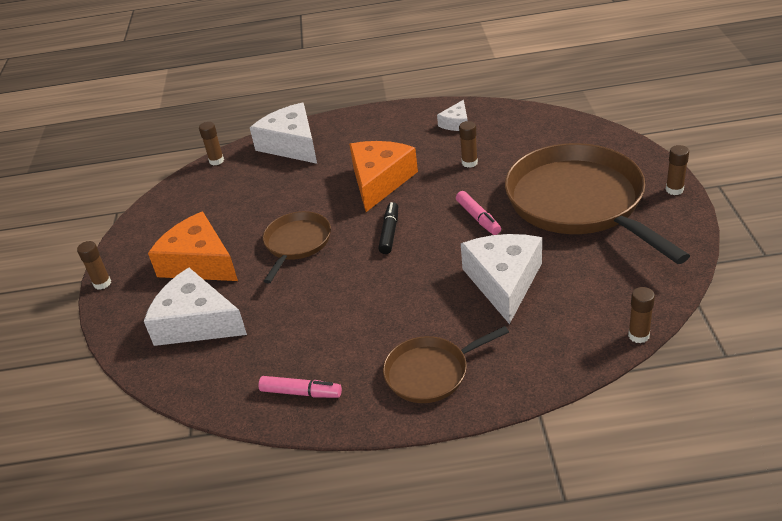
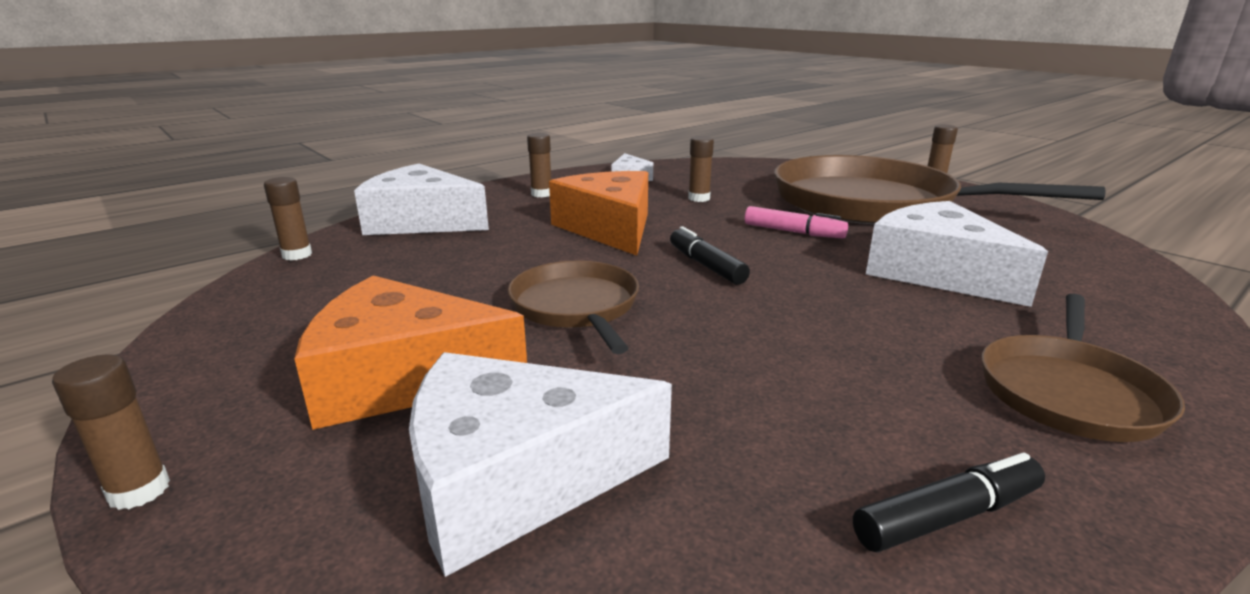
camera: 40 degrees left, 15 degrees down
pink marker [259,376,342,398] -> black marker [853,452,1045,552]
brown glue stick [628,287,655,343] -> brown glue stick moved to [527,133,551,197]

